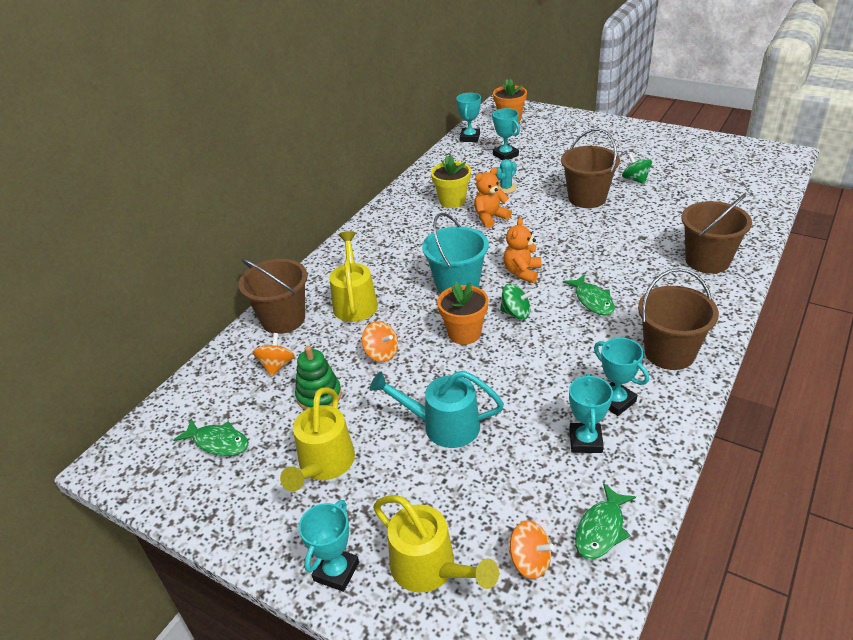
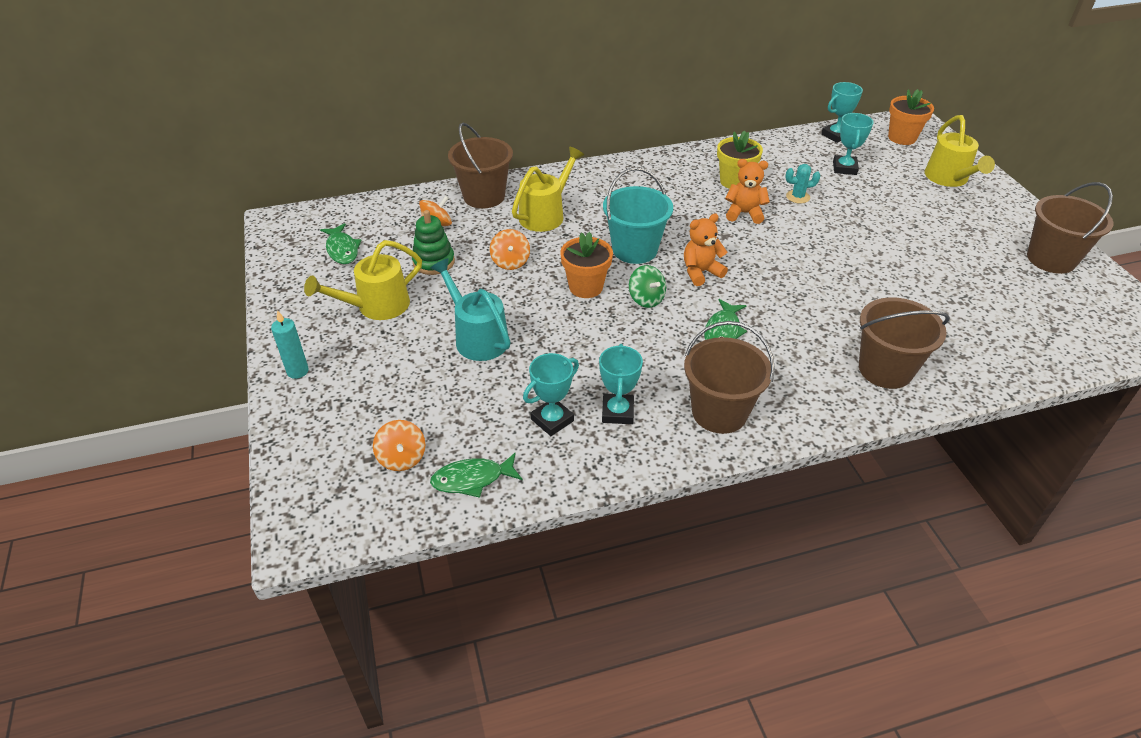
camera: 40 degrees right, 5 degrees up
turquoise trophy [299,500,359,592] -> turquoise candle [271,310,309,379]
yellow watering can [373,495,499,593] -> yellow watering can moved to [924,115,995,187]
brown bucket [561,128,620,208] -> brown bucket moved to [1027,182,1113,274]
green spinning top [622,154,652,184] -> none

